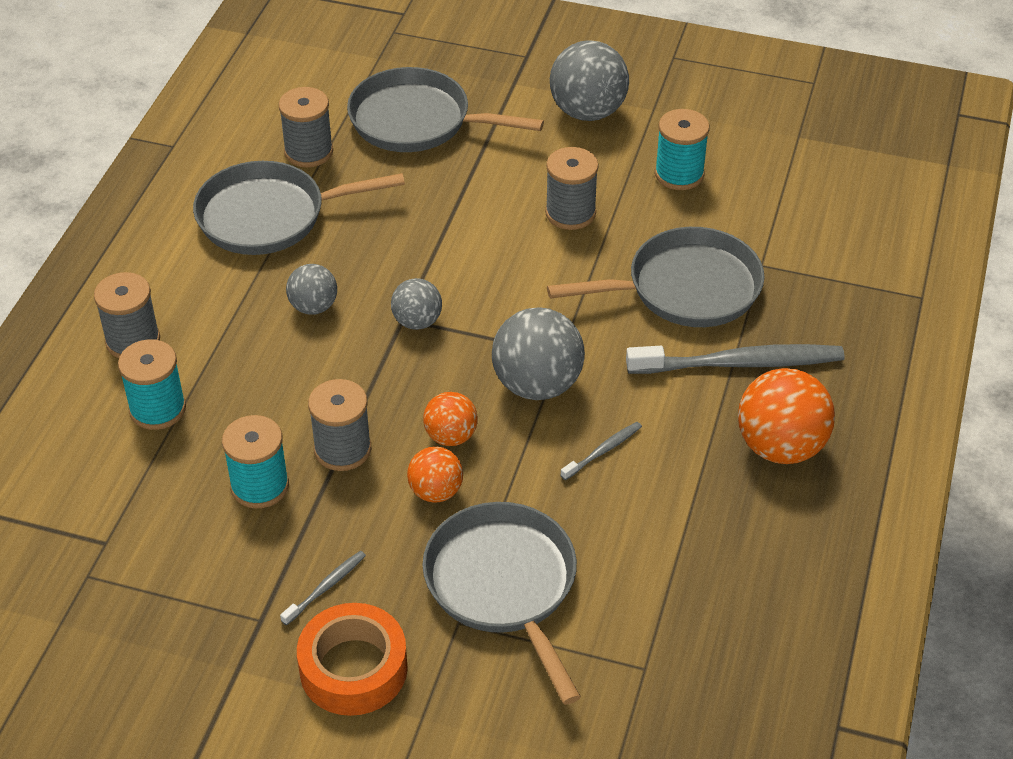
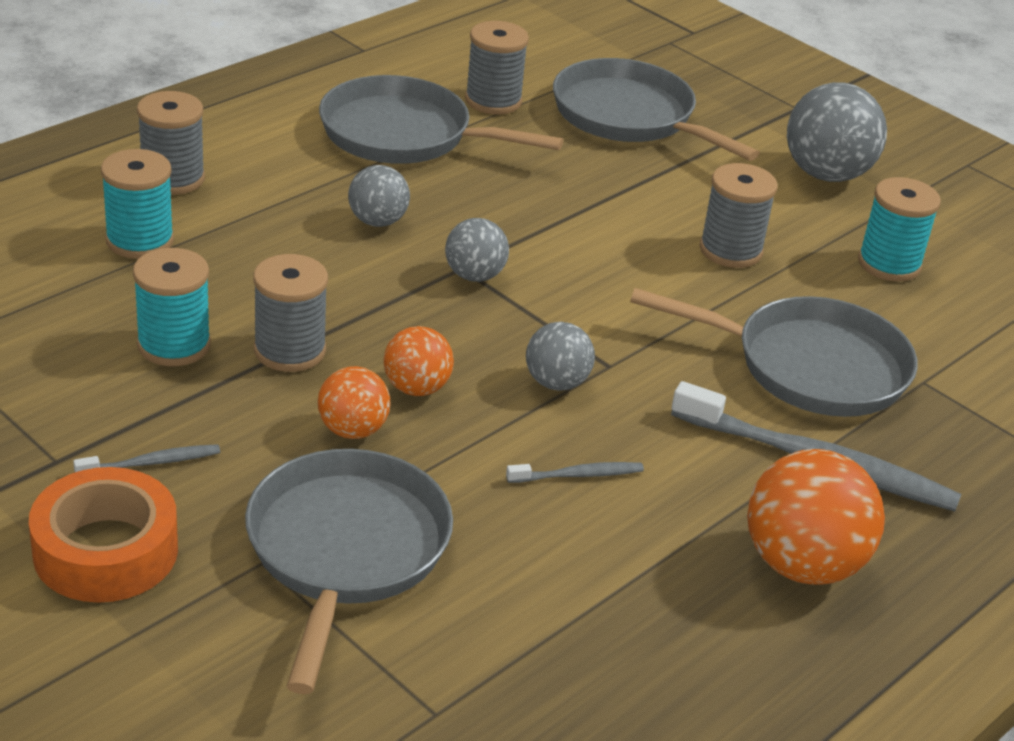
camera: 25 degrees right, 10 degrees down
grey ball [492,307,585,400] -> grey ball [526,322,595,391], size x0.58

